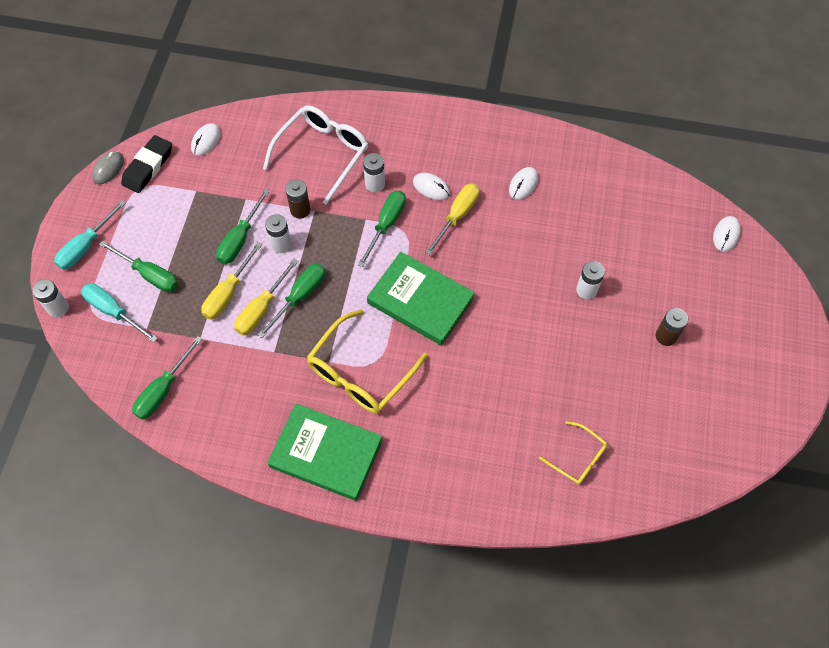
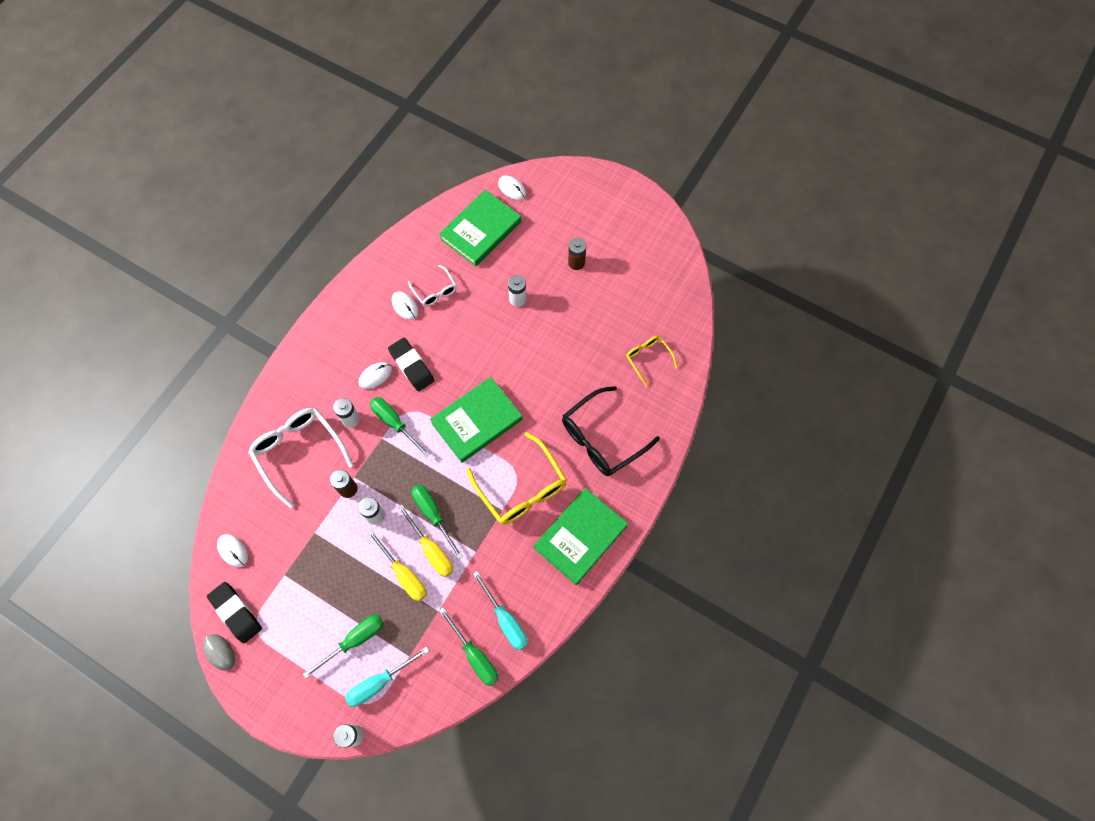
camera: 70 degrees left, 5 degrees up
turquoise screwdriver [54,200,126,270] -> turquoise screwdriver moved to [473,571,528,651]
green screwdriver [216,189,270,264] -> none
yellow screwdriver [425,184,480,255] -> black eraser [388,338,435,391]
yellow glasses [539,421,608,485] -> yellow glasses turned 90 degrees counterclockwise [626,336,678,386]
none -> white glasses [408,265,457,306]
none -> green book [439,190,521,266]
none -> black glasses [562,386,660,476]

